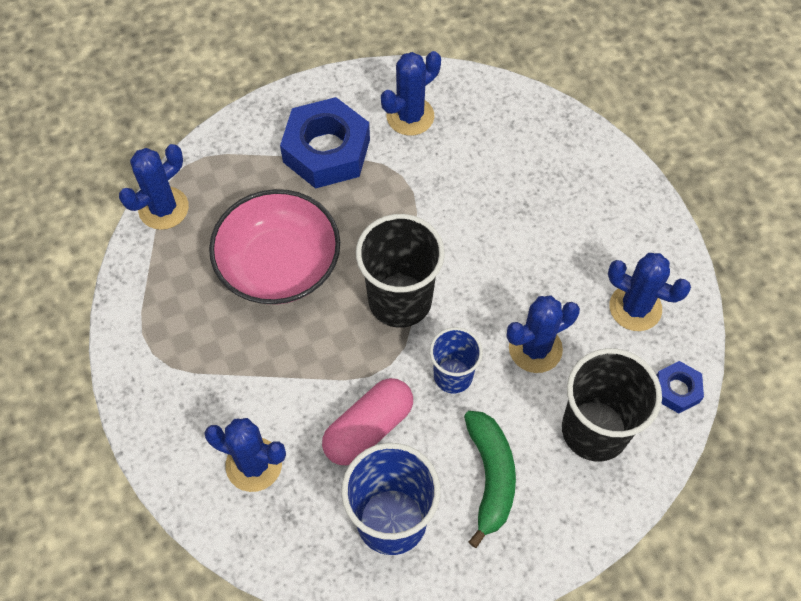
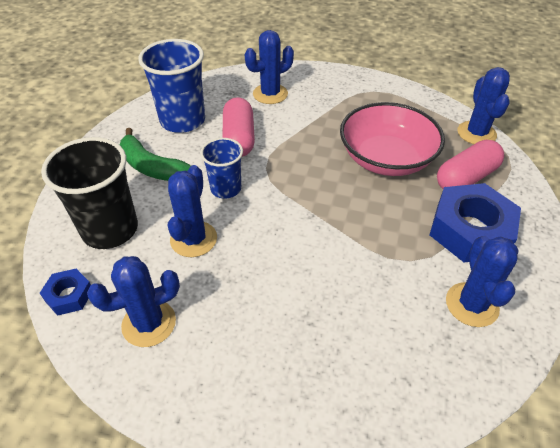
camera: 130 degrees right, 15 degrees down
black cup [356,214,445,328] -> none
none -> pink capsule [437,140,504,189]

